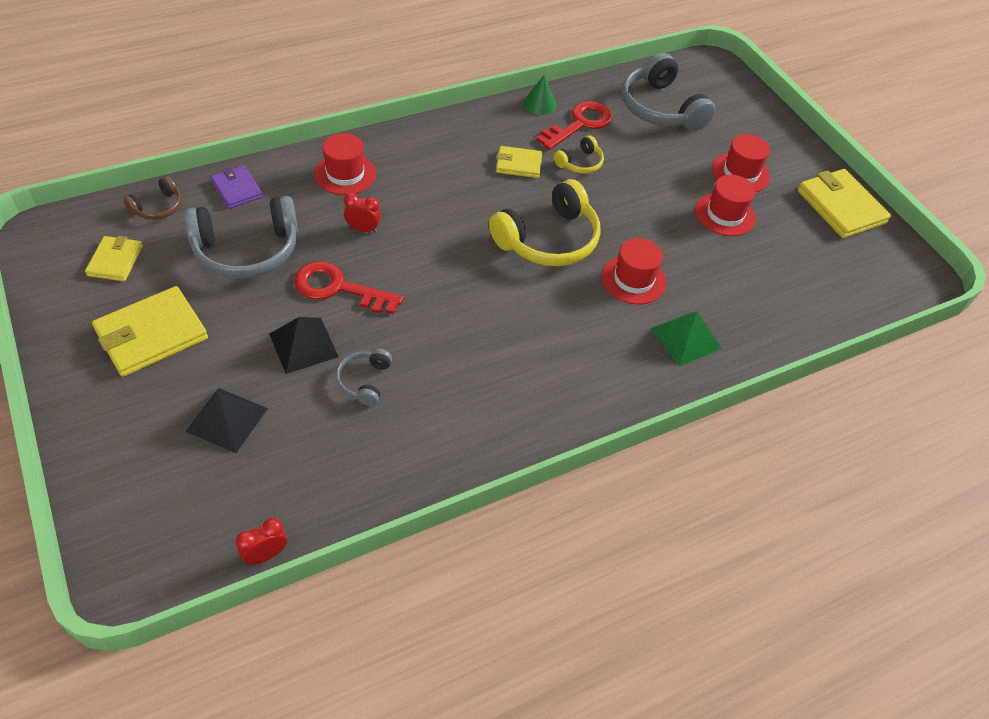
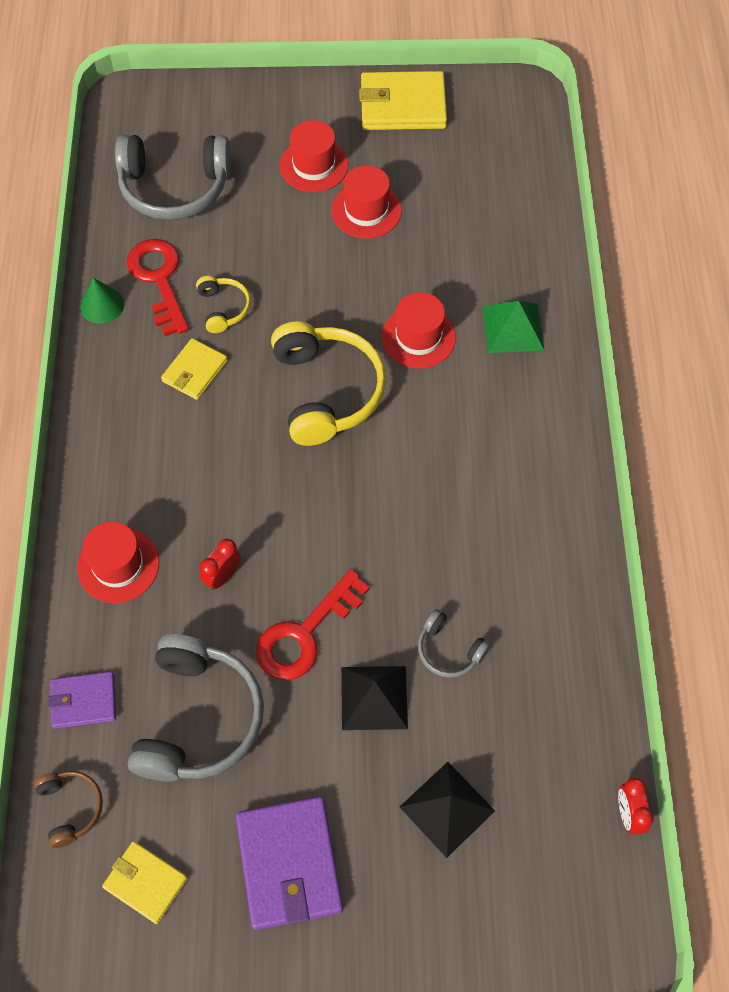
camera: 60 degrees left, 10 degrees up
yellow wallet [92,286,208,377] -> purple wallet [236,796,343,930]

